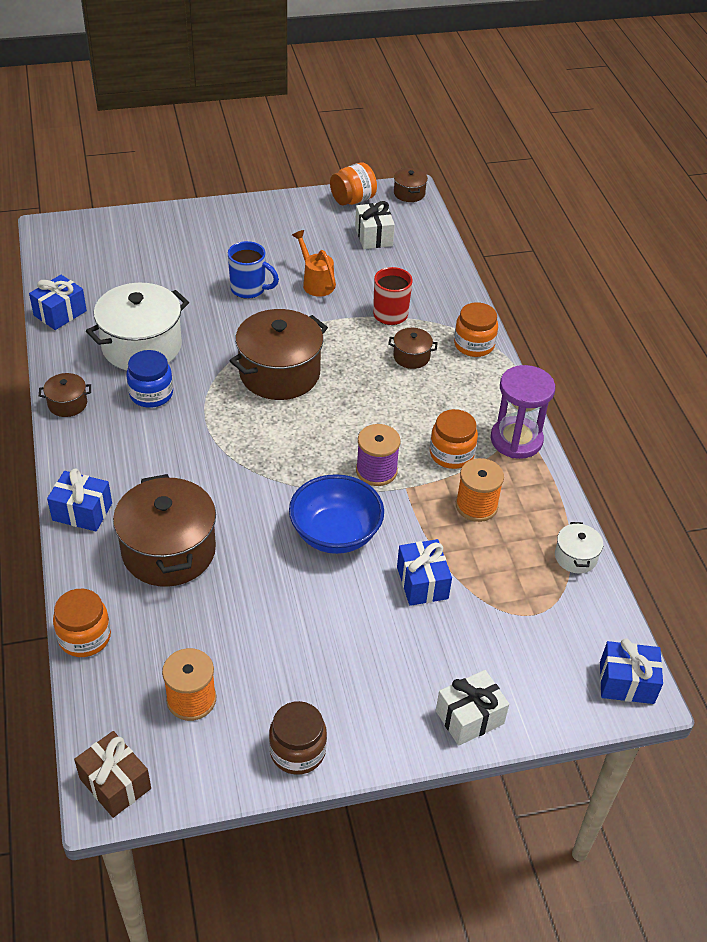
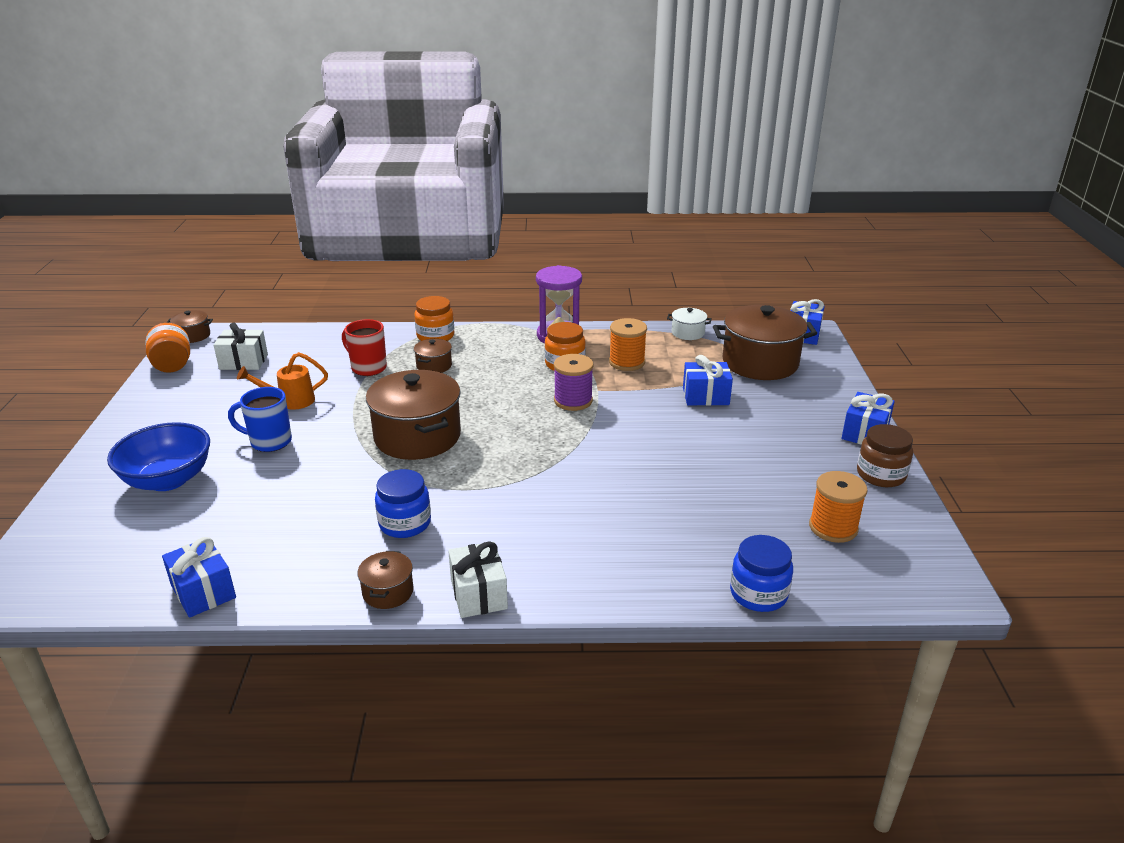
camera: 75 degrees left, 15 degrees down
blue gift [47,468,112,531] -> blue gift moved to [842,392,895,445]
orange jar [53,589,111,657] -> blue jar [730,535,793,612]
brown gift [74,731,151,818] -> none
white pot [86,283,189,370] -> none
brown pot [113,474,216,587] -> brown pot moved to [713,305,817,380]
blue mug [228,241,279,299] -> blue mug turned 120 degrees counterclockwise [228,387,292,452]
blue bowl [289,474,384,554] -> blue bowl moved to [107,422,210,491]
white gift [436,670,509,746] -> white gift moved to [448,541,508,618]

